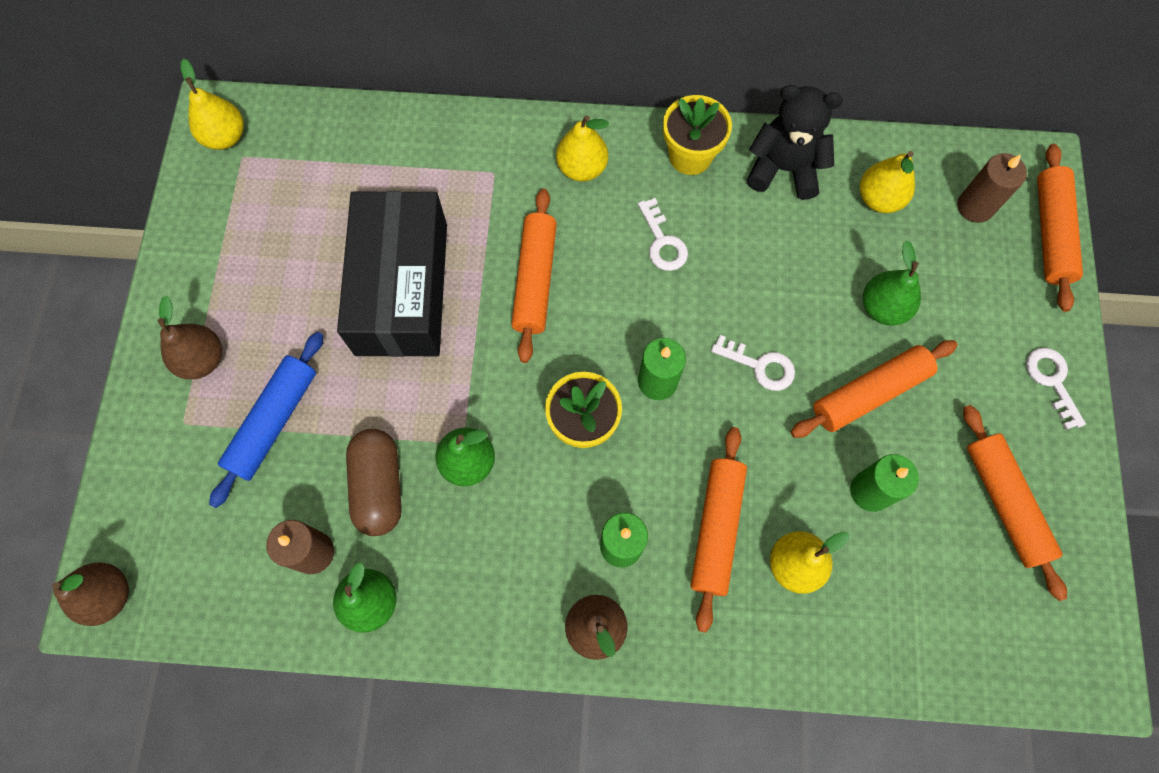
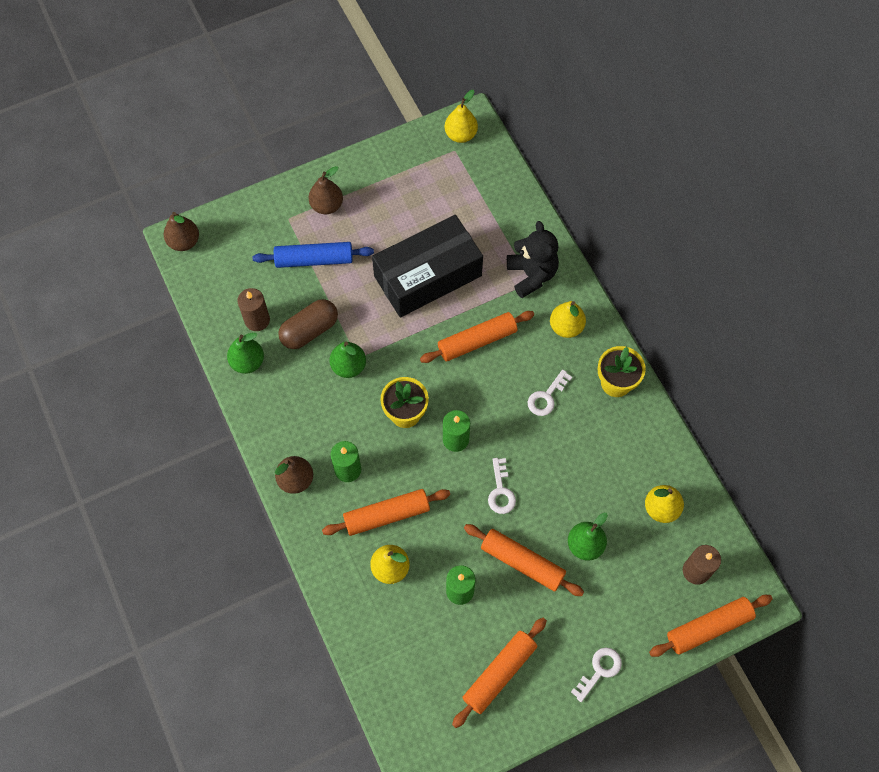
camera: 60 degrees right, 5 degrees down
black teddy bear [747,85,843,200] -> black teddy bear moved to [507,221,559,298]

